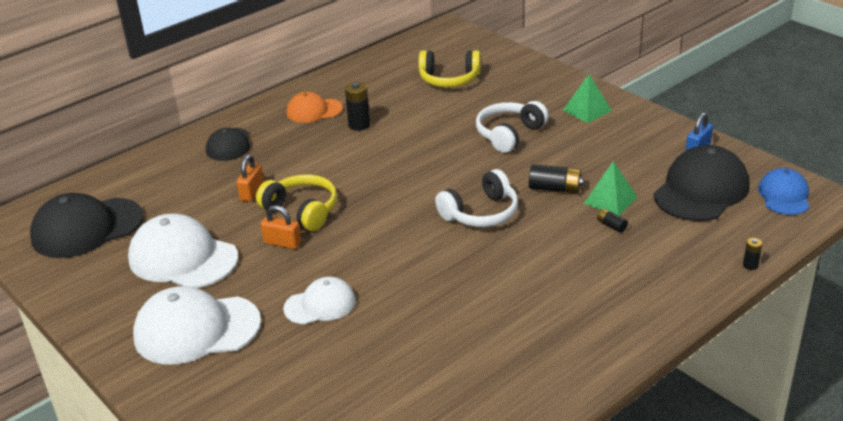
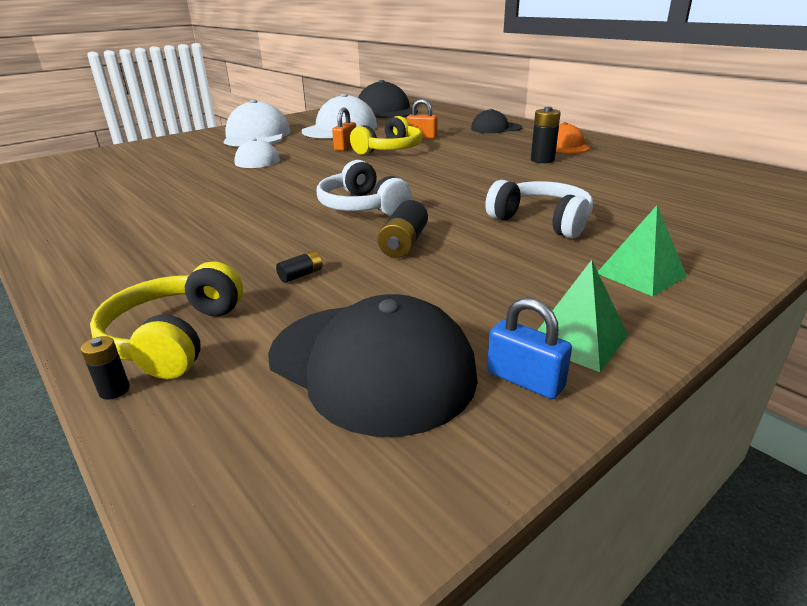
camera: 90 degrees right, 5 degrees down
yellow headphones [418,50,481,87] -> yellow headphones moved to [90,261,243,379]
green pyramid [584,161,637,216] -> green pyramid moved to [537,260,628,372]
blue cap [758,168,809,215] -> none

